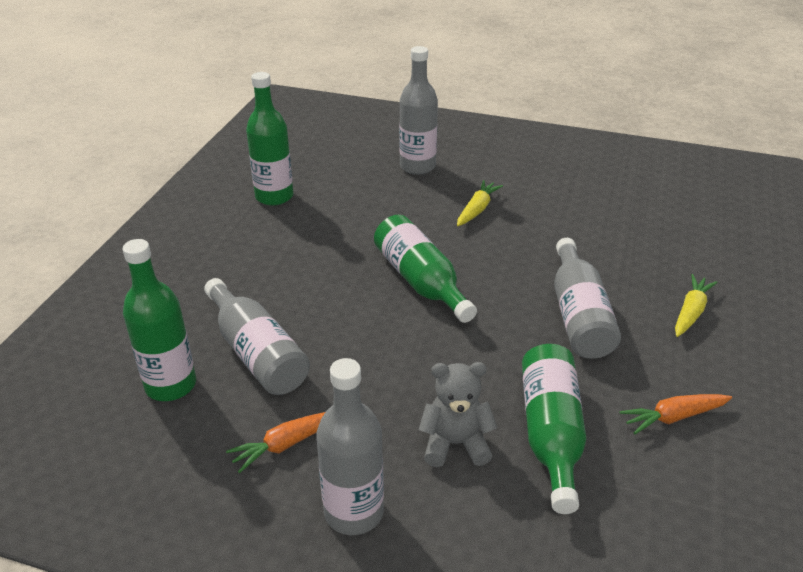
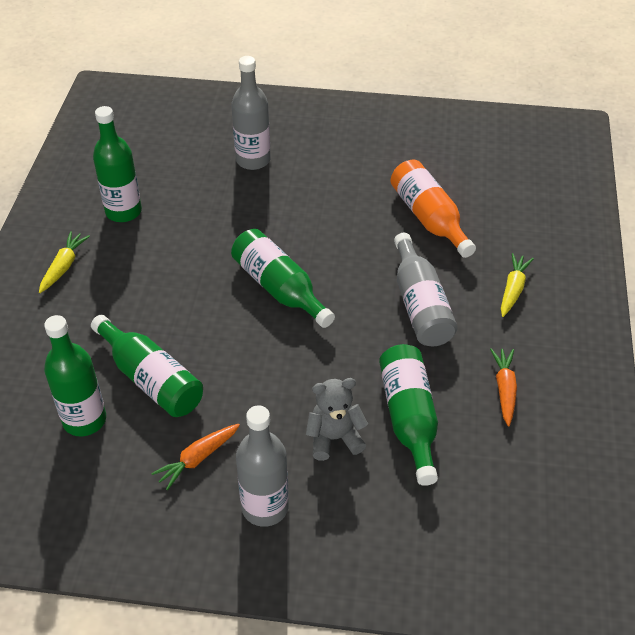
camera: 10 degrees left, 10 degrees up
grey bottle [204,278,310,395] -> green bottle [91,315,203,417]
yellow carrot [457,180,503,226] -> yellow carrot moved to [39,231,90,293]
orange carrot [619,394,732,434] -> orange carrot turned 120 degrees clockwise [490,348,517,426]
none -> orange bottle [390,160,476,258]

